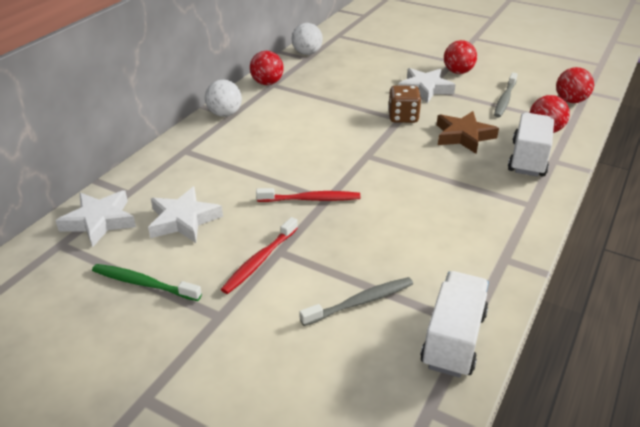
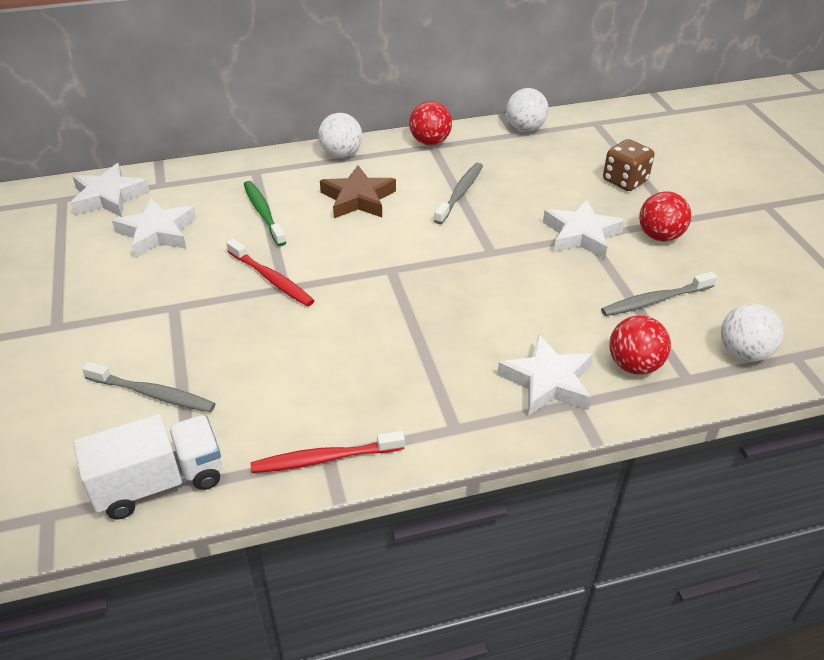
camera: 45 degrees right, 5 degrees up
green toothbrush [92,264,202,301] -> green toothbrush moved to [244,181,286,246]
red toothbrush [221,217,298,294] -> red toothbrush moved to [251,431,405,473]
brown dice [388,86,421,123] -> brown dice moved to [603,139,655,191]
brown star [437,111,499,154] -> brown star moved to [320,165,396,218]
white truck [508,113,554,177] -> white star [497,334,593,416]
red ball [556,67,594,103] -> white ball [721,303,784,362]
none -> grey toothbrush [434,163,483,224]

